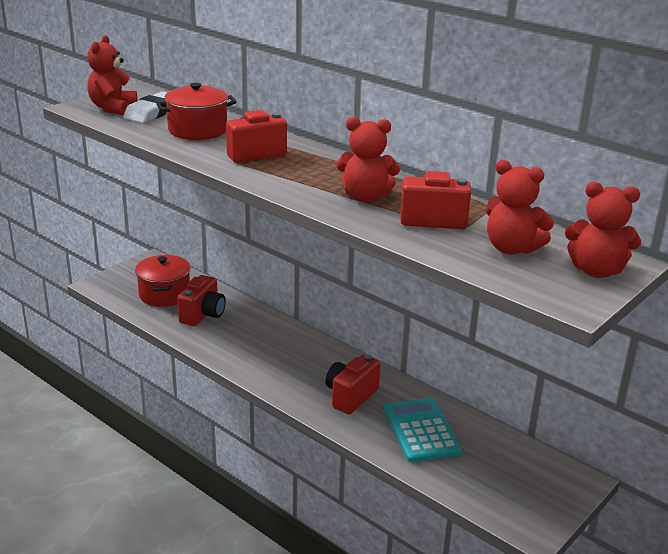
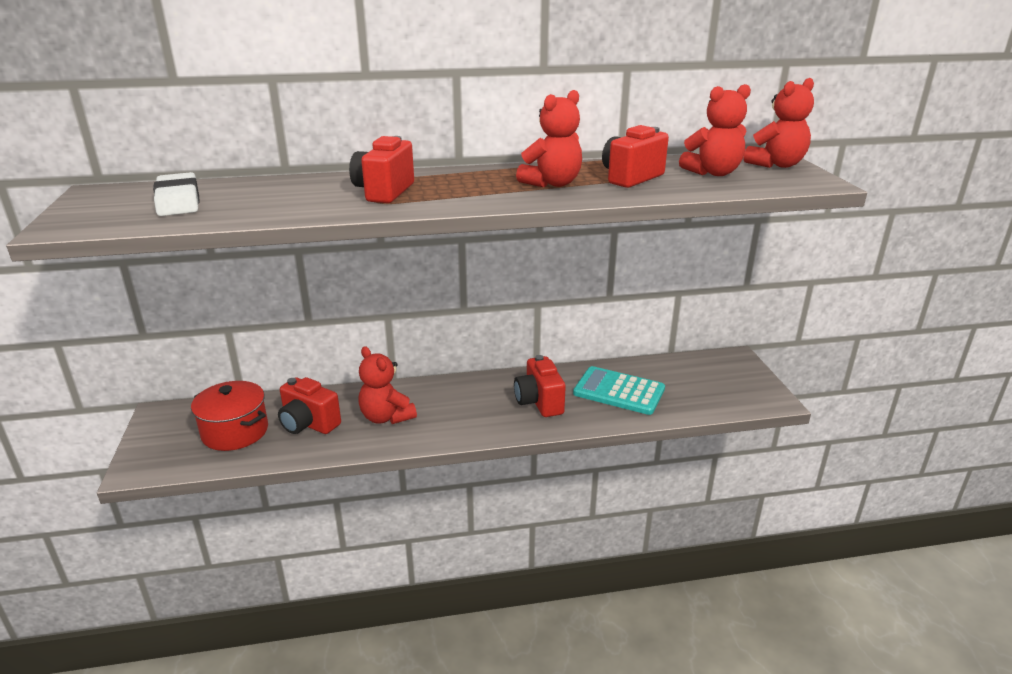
camera: 50 degrees left, 0 degrees up
red teddy bear [87,35,137,115] -> red teddy bear moved to [358,346,417,424]
red pot [156,83,237,140] -> none
red camera [177,275,226,326] -> red camera turned 150 degrees clockwise [278,377,341,434]

